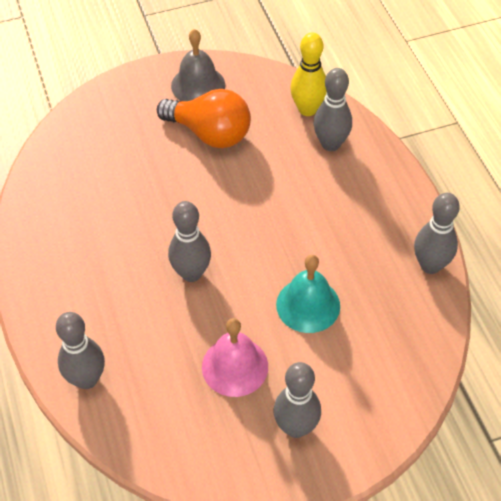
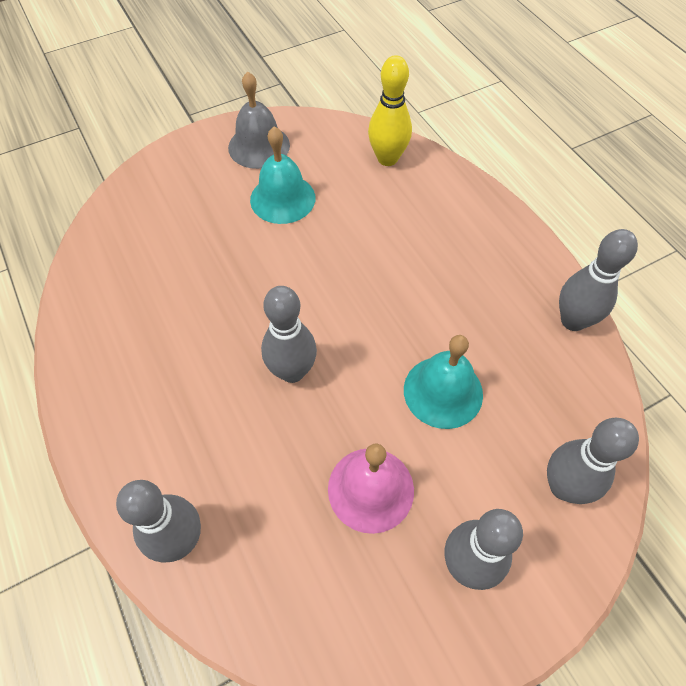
camera: 10 degrees left, 5 degrees up
orange light bulb [157,89,251,148] -> turquoise bell [250,127,315,224]
grey bowling pin [314,68,352,151] -> grey bowling pin moved to [547,418,639,504]

